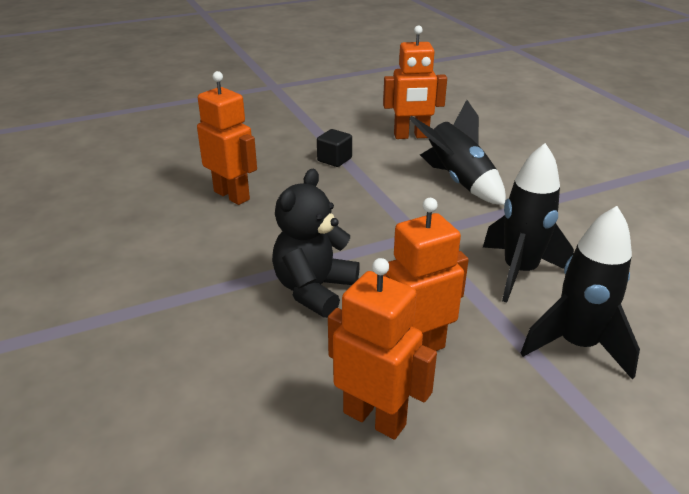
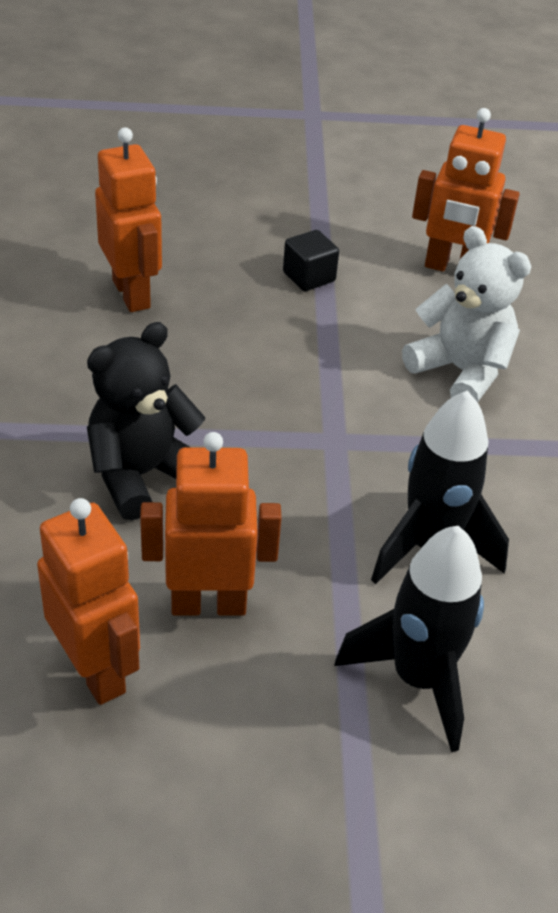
camera: 20 degrees right, 10 degrees up
black rocket [409,100,506,205] -> white teddy bear [402,226,531,402]

